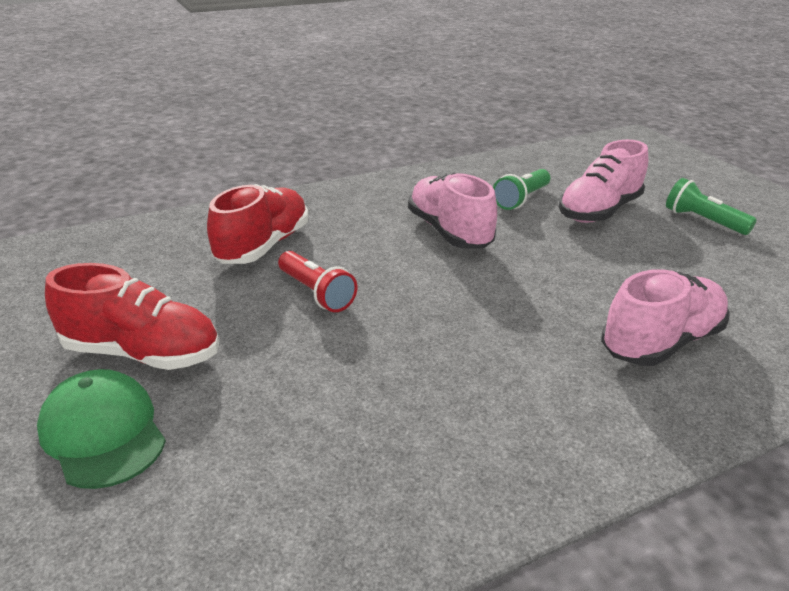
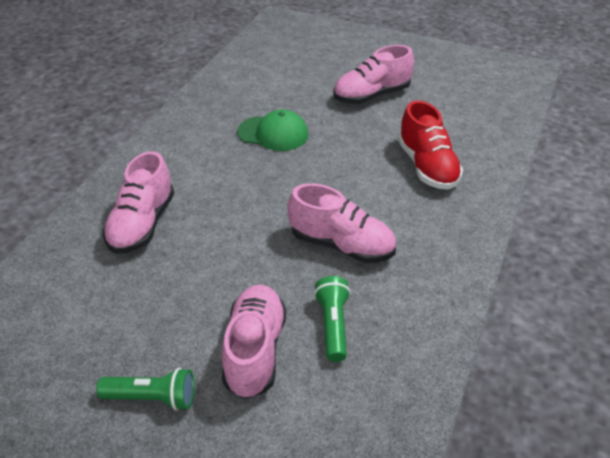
camera: 140 degrees right, 10 degrees up
green cap [37,369,166,489] -> green cap moved to [237,109,308,151]
red shoe [45,263,219,370] -> pink shoe [333,45,414,104]
red flashlight [278,251,357,312] -> none

